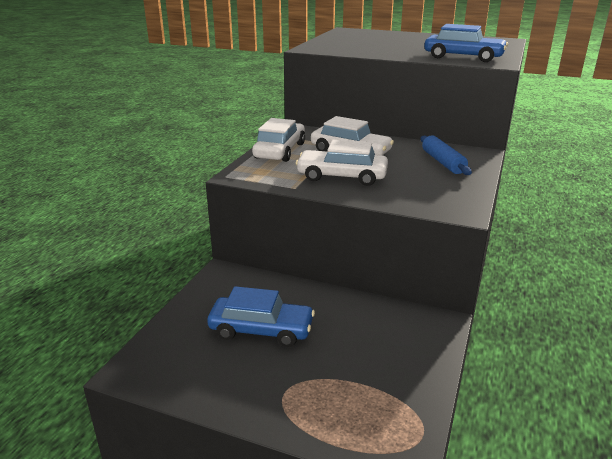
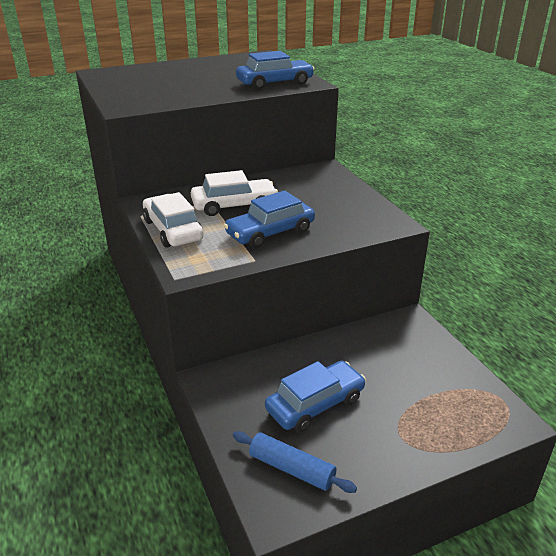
camera: 45 degrees left, 5 degrees up
white car [296,140,388,186] -> blue car [224,190,315,248]
blue rolling pin [420,135,472,175] -> blue rolling pin moved to [233,431,357,493]

